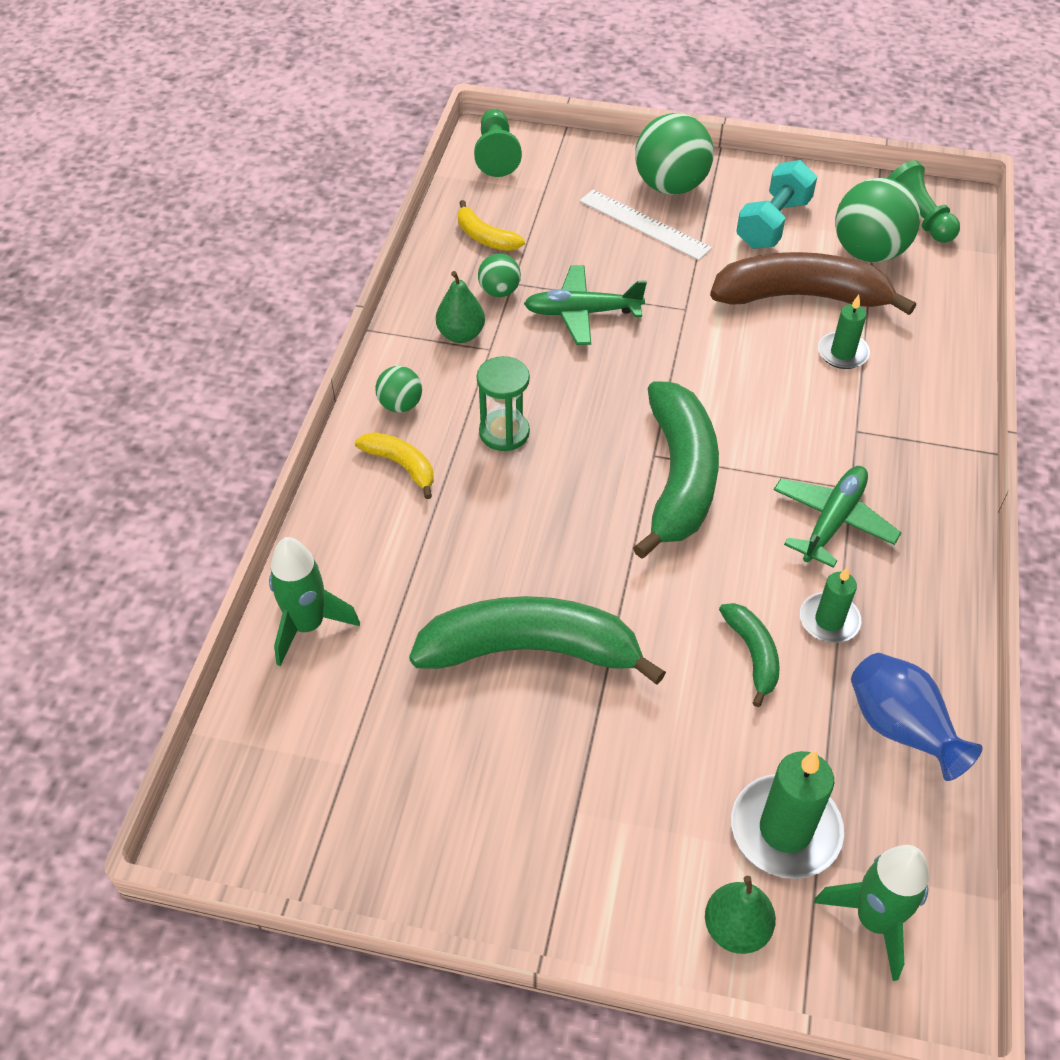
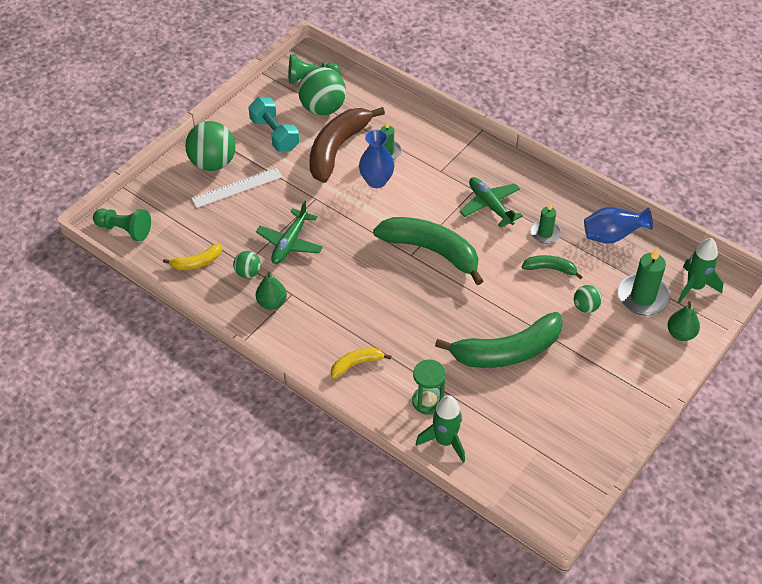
camera: 65 degrees left, 0 degrees up
green ball [375,366,422,413] -> green ball moved to [574,285,602,313]
green banana [409,596,666,684] -> green banana turned 135 degrees counterclockwise [435,312,563,368]
green hourglass [477,356,530,451] -> green hourglass moved to [412,359,446,415]
none -> blue vase [359,130,394,188]

